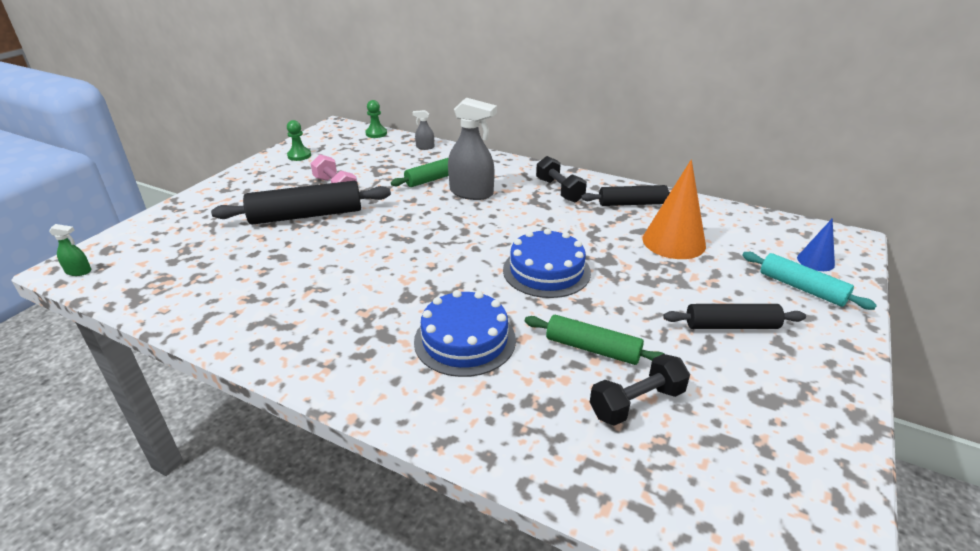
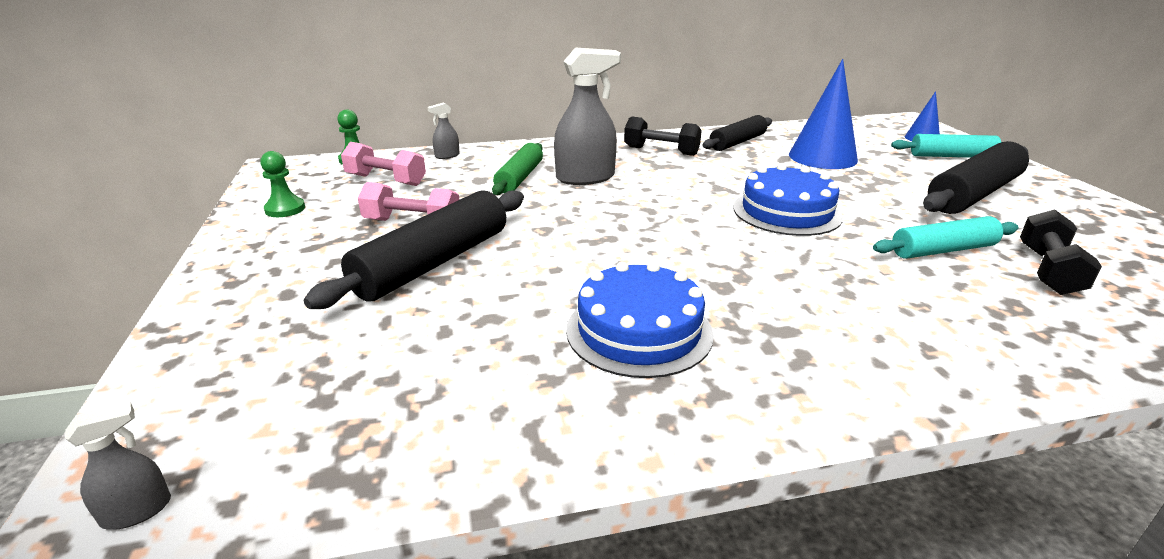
camera: 40 degrees left, 5 degrees down
green spray bottle [49,224,91,276] -> grey spray bottle [65,402,171,529]
blue cake [414,290,516,377] -> blue cake moved to [566,262,714,378]
green rolling pin [525,315,664,365] -> turquoise rolling pin [873,216,1019,259]
orange cone [642,159,706,259] -> blue cone [789,59,858,169]
black rolling pin [663,304,806,329] -> black rolling pin [923,141,1029,214], size x1.58
none -> pink dumbbell [341,142,426,186]

